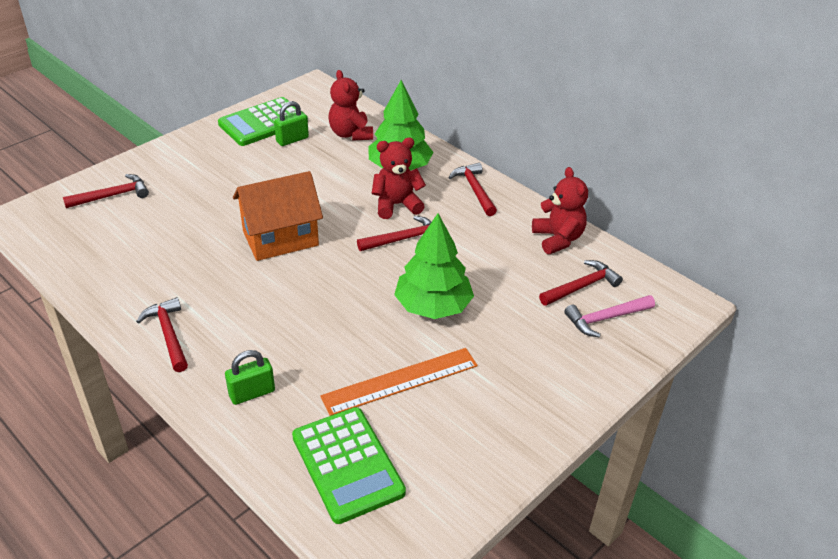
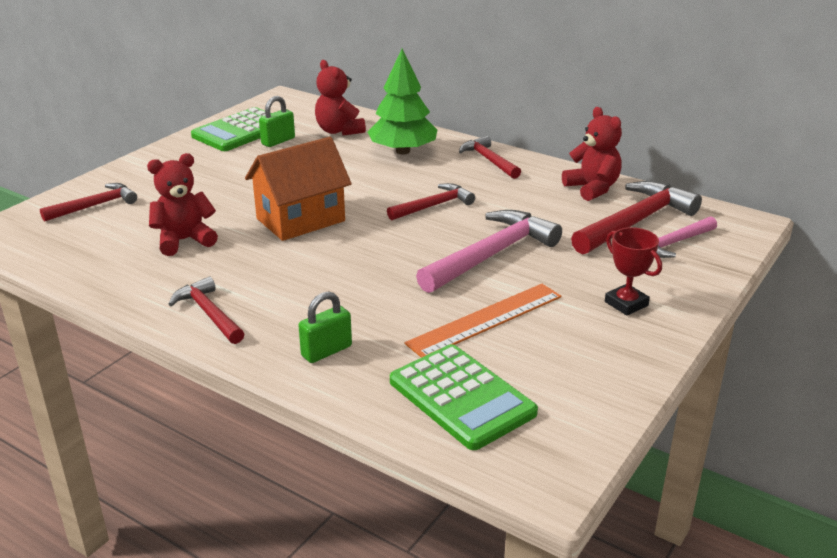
camera: 10 degrees left, 10 degrees down
red teddy bear [371,138,426,219] -> red teddy bear moved to [147,153,218,256]
green tree [394,213,474,319] -> pink hammer [416,210,562,293]
red hammer [539,260,623,306] -> red hammer [571,181,702,254], size x1.68
none -> red trophy [605,227,662,316]

